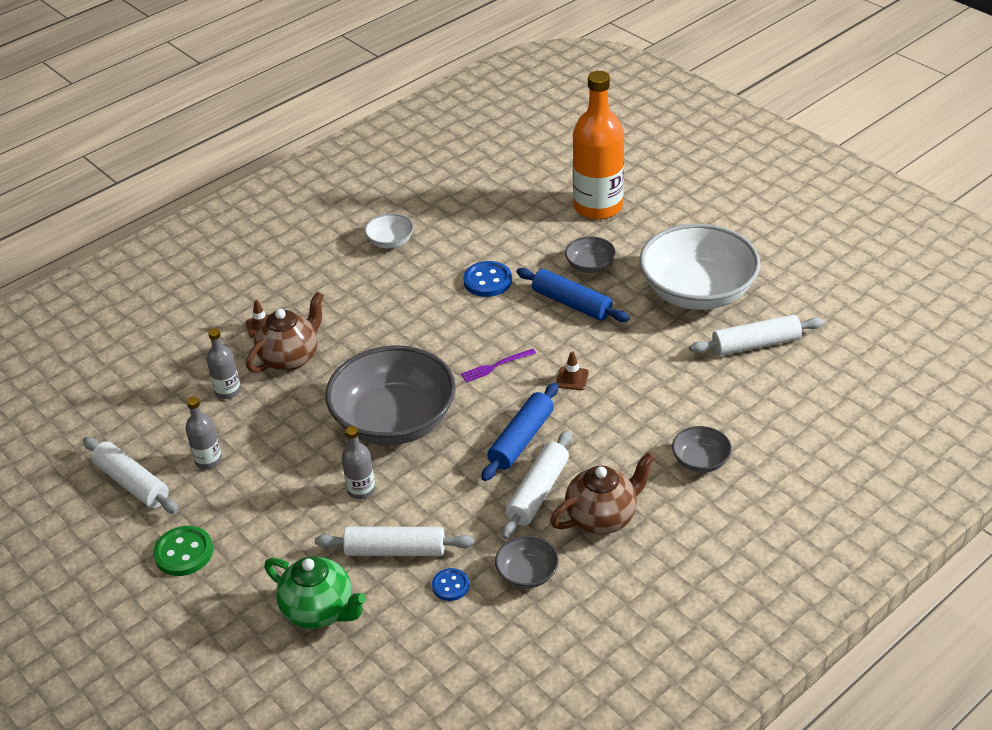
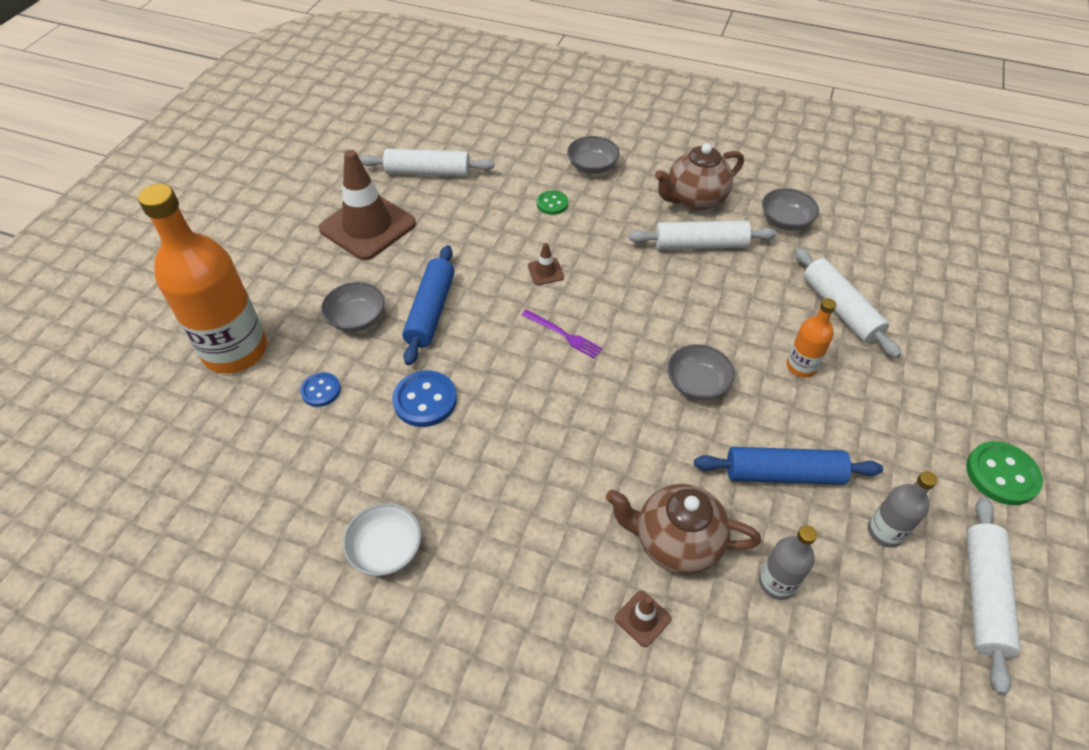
camera: 120 degrees left, 10 degrees up
green teapot [264,556,366,629] -> none
grey bowl [325,345,456,445] -> grey bowl [667,344,735,400], size x0.44
grey bottle [342,426,375,499] -> orange bottle [787,298,836,378]
blue button [432,568,469,601] -> blue button moved to [300,372,341,407]
blue rolling pin [481,383,559,481] -> blue rolling pin moved to [694,447,883,485]
brown teapot [550,452,655,534] -> brown teapot turned 60 degrees counterclockwise [655,143,744,211]
white bowl [640,224,760,310] -> brown traffic cone [319,150,416,260]
white rolling pin [690,315,823,356] -> white rolling pin turned 45 degrees counterclockwise [360,149,494,177]
none -> green button [537,190,568,215]

